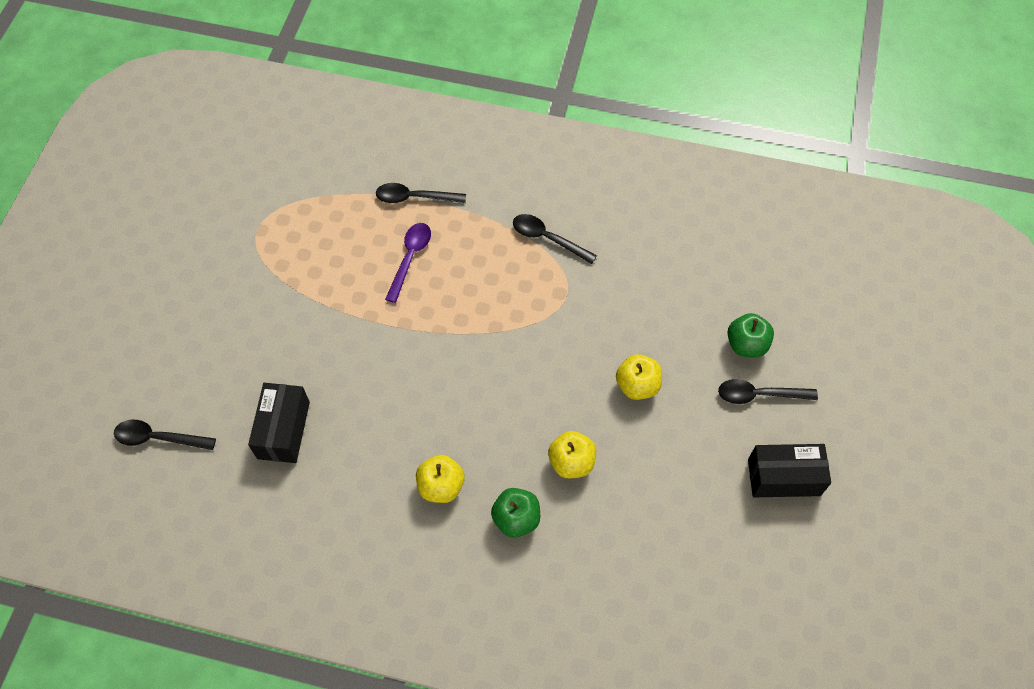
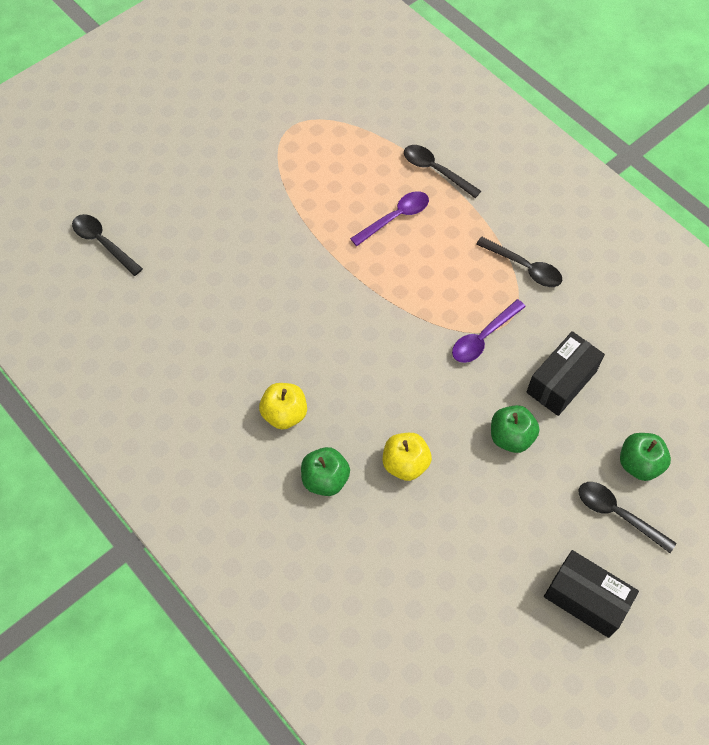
camera: 35 degrees right, 0 degrees up
black box [248,383,310,463] -> black box moved to [526,331,605,416]
black spoon [513,214,597,264] -> black spoon turned 150 degrees clockwise [476,237,562,287]
yellow apple [616,354,662,400] -> green apple [491,405,540,453]
none -> purple spoon [452,299,526,363]

